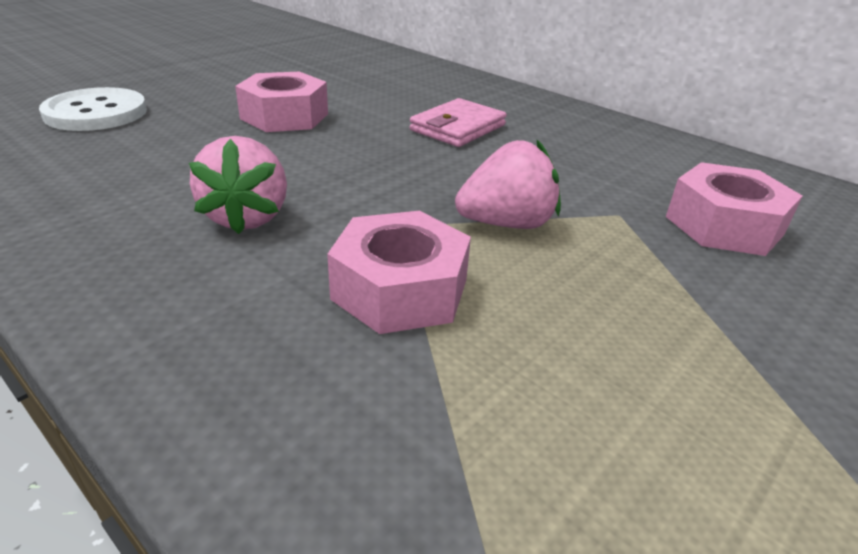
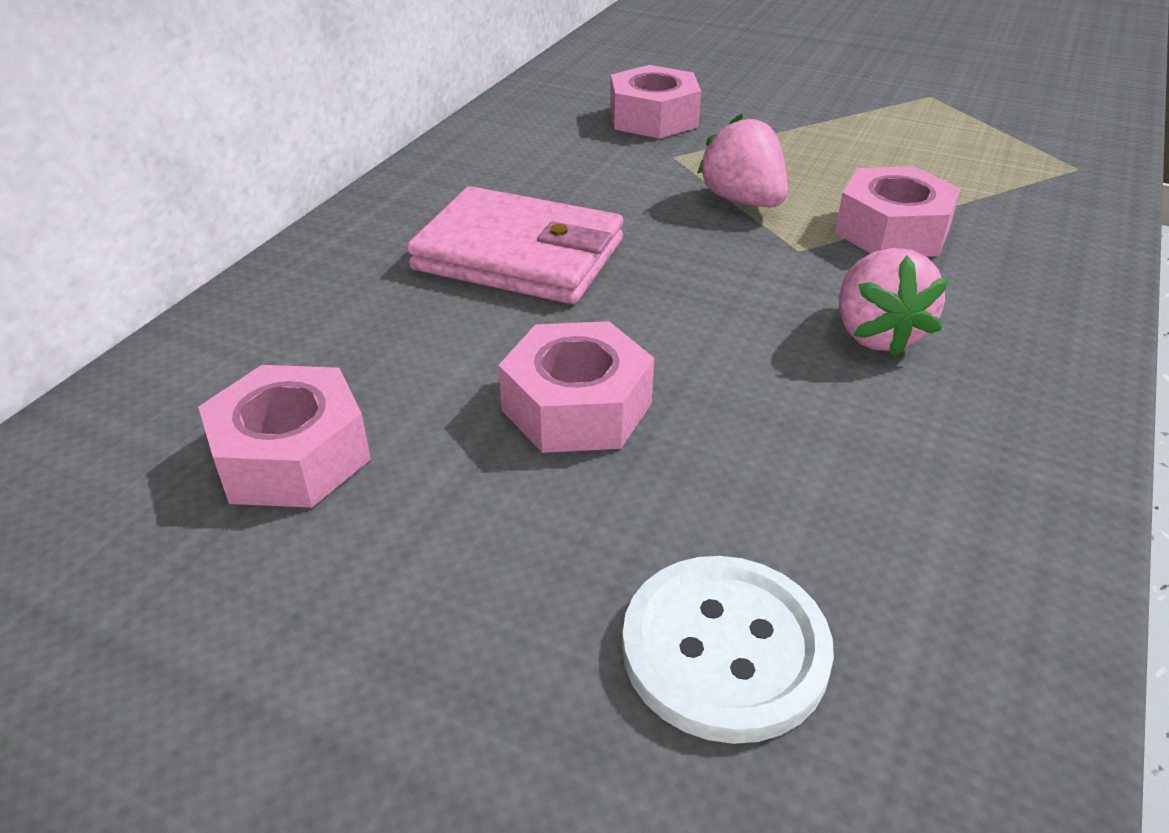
camera: 105 degrees left, 5 degrees up
pink strawberry [189,136,287,234] -> pink strawberry turned 105 degrees clockwise [839,248,949,357]
pink wallet [409,98,507,147] -> pink wallet [407,186,623,304], size x1.54
none -> pink nut [198,365,371,508]

